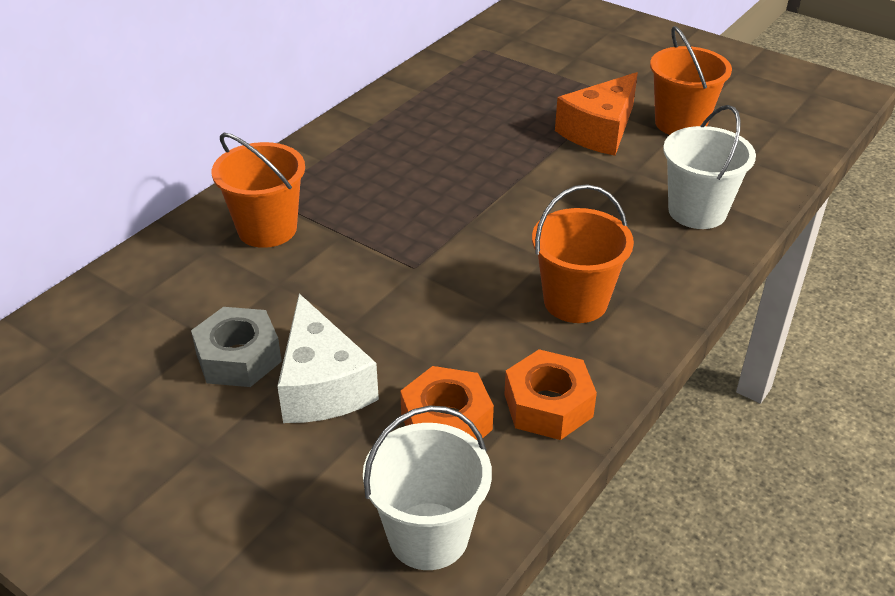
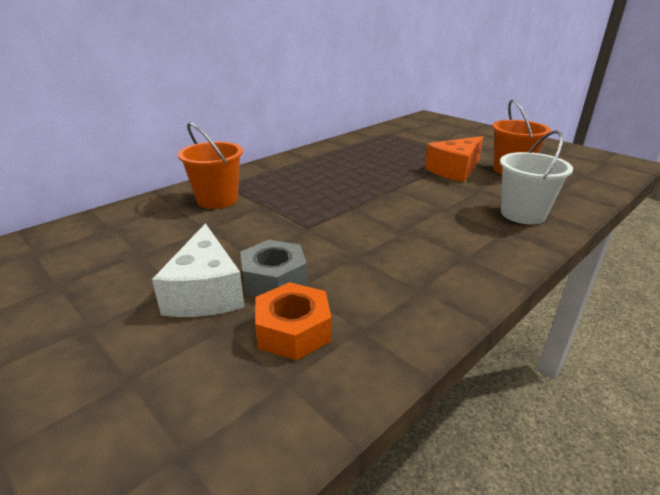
camera: 10 degrees right, 10 degrees down
grey nut [191,307,282,387] -> grey nut moved to [240,240,307,296]
white bucket [363,406,492,570] -> none
orange nut [504,349,597,440] -> none
orange bucket [532,184,634,323] -> none

